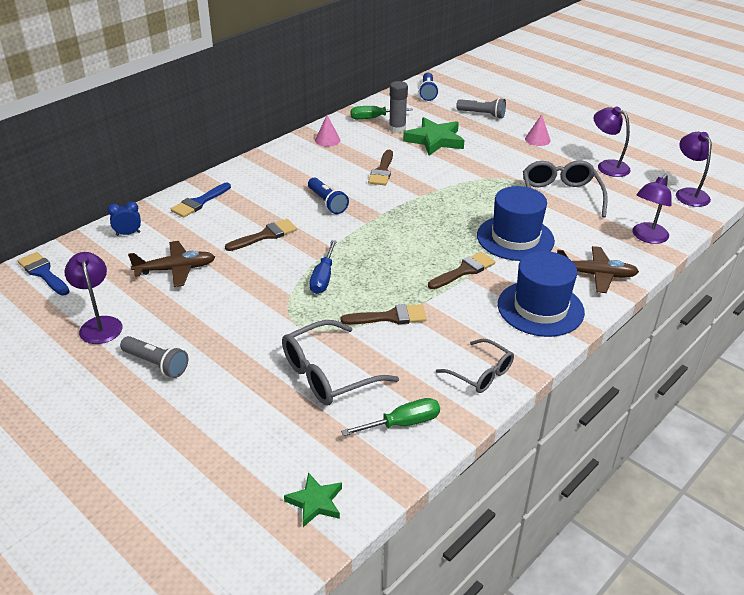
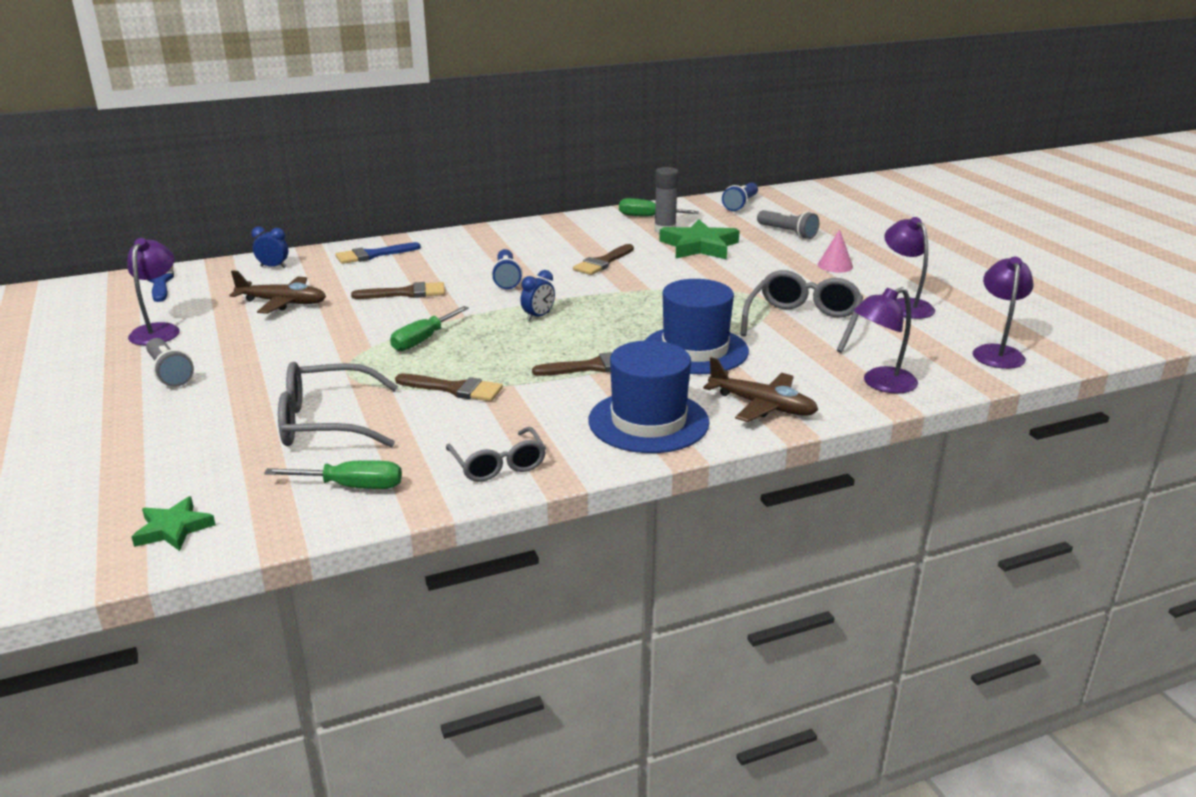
camera: 25 degrees right, 10 degrees down
blue screwdriver [310,240,337,294] -> green screwdriver [390,306,469,351]
pink cone [315,115,340,147] -> none
none -> blue clock [521,270,555,321]

